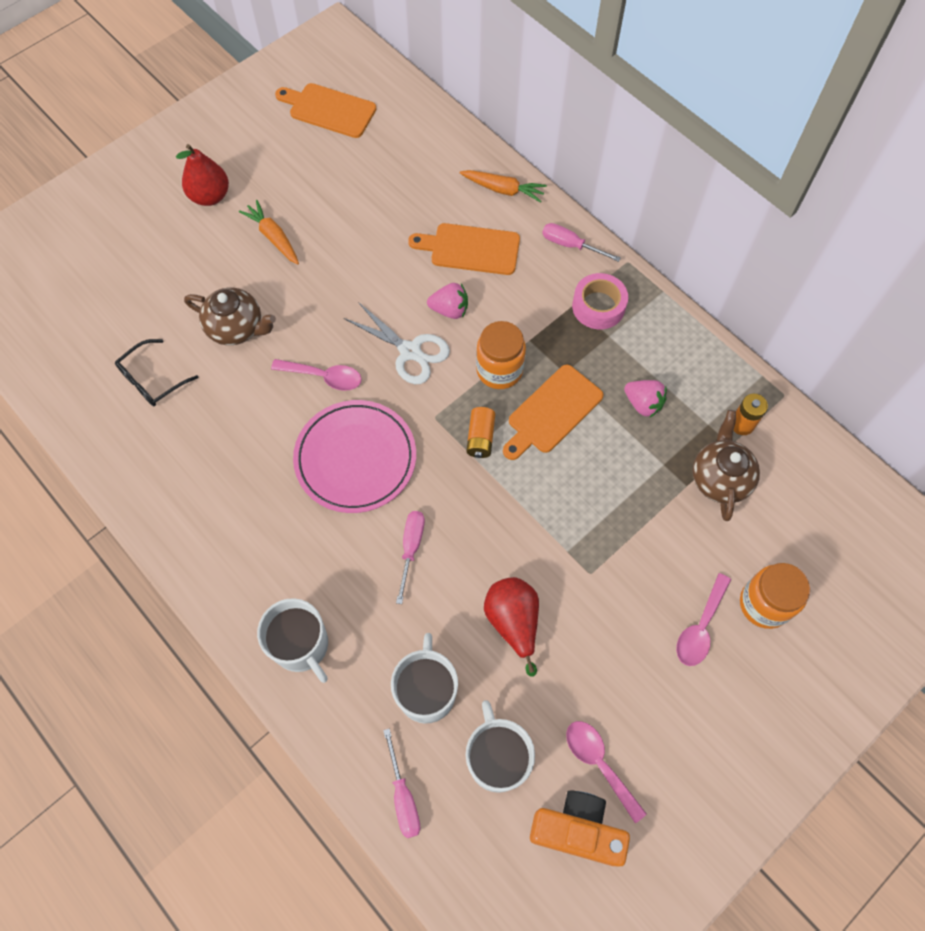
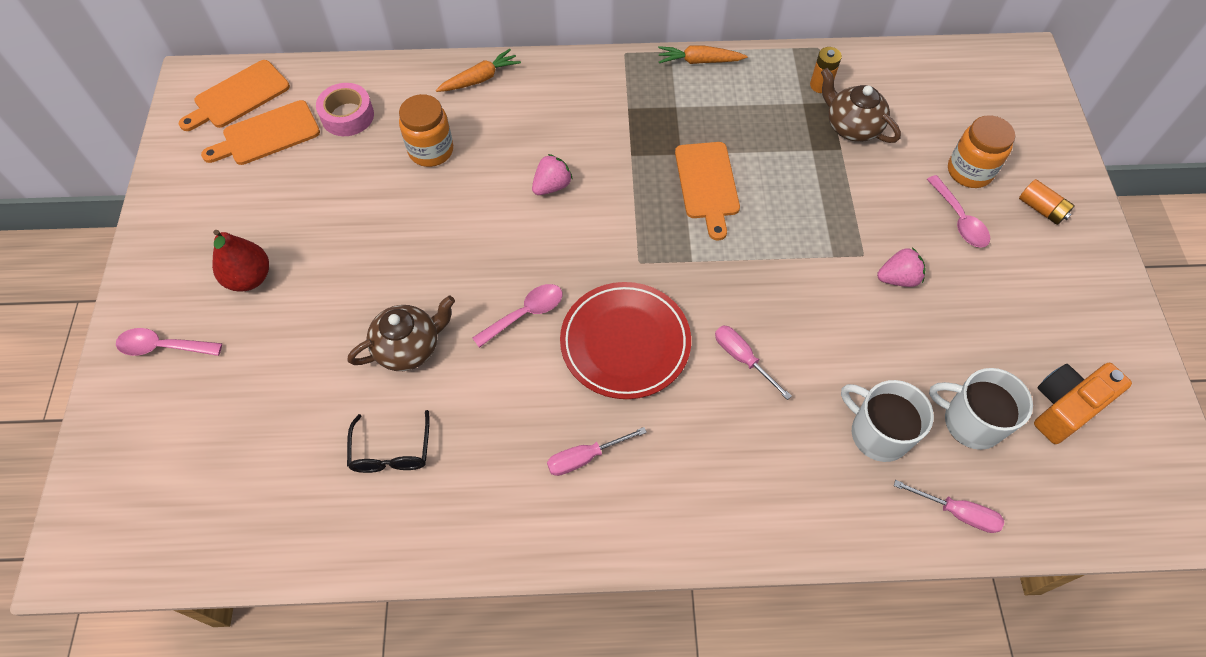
camera: 50 degrees left, 5 degrees down
orange carrot [239,200,299,264] -> orange carrot moved to [658,45,747,64]
white mug [257,598,328,683] -> none
pink plate [293,400,416,513] -> red plate [560,282,691,399]
white scissors [344,302,450,384] -> none
orange cutting board [408,223,520,275] -> orange cutting board moved to [179,60,290,131]
orange battery [466,407,495,458] -> orange battery moved to [1019,179,1075,225]
orange jar [476,321,526,389] -> orange jar moved to [399,94,453,167]
red pear [484,577,539,677] -> none
pink screwdriver [542,223,621,262] -> pink screwdriver moved to [547,427,647,476]
pink spoon [566,721,647,823] -> pink spoon moved to [116,328,222,356]
pink tape [572,273,628,329] -> pink tape moved to [316,83,374,136]
pink strawberry [624,380,667,418] -> pink strawberry moved to [877,248,925,287]

